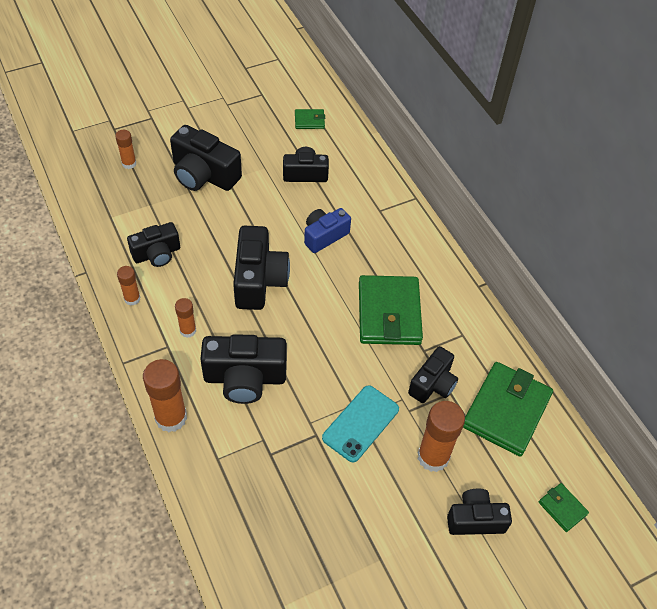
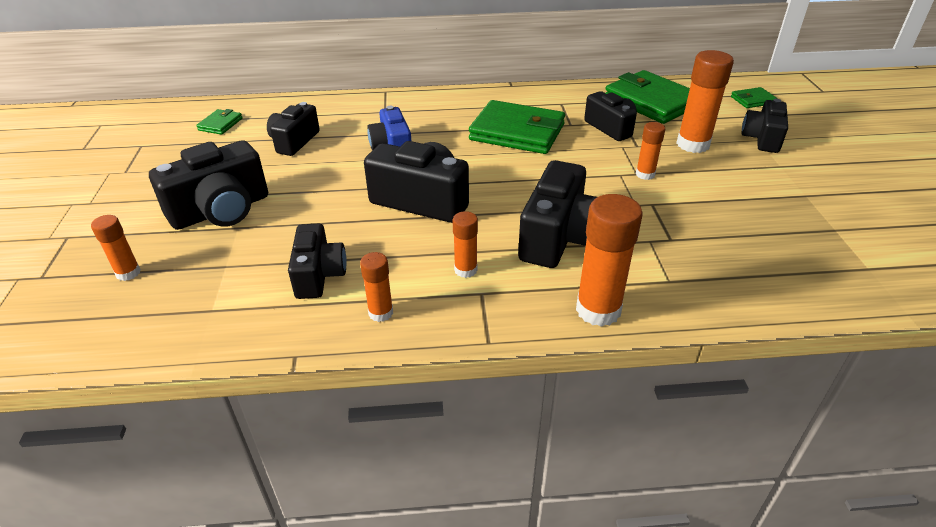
camera: 65 degrees left, 15 degrees down
turquoise phone [322,385,399,462] -> orange glue stick [636,122,665,180]

